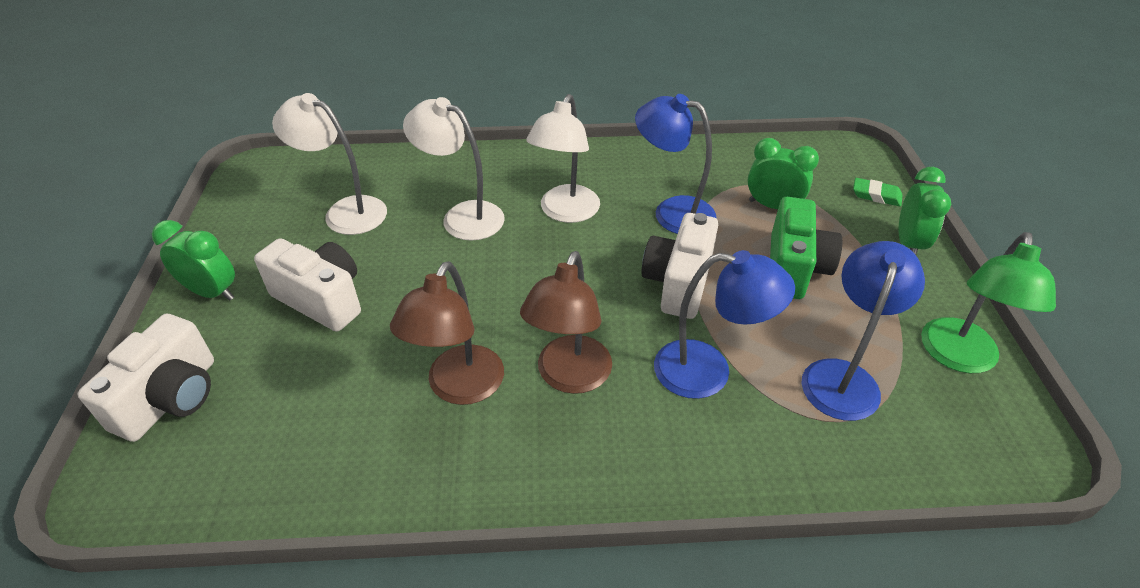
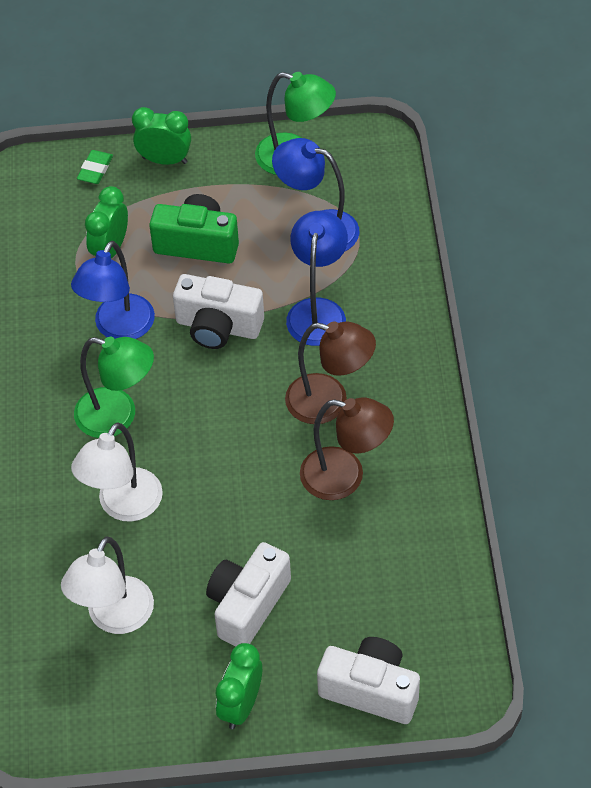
camera: 90 degrees left, 10 degrees up
white lamp [526,94,600,223] -> green lamp [74,337,154,438]

